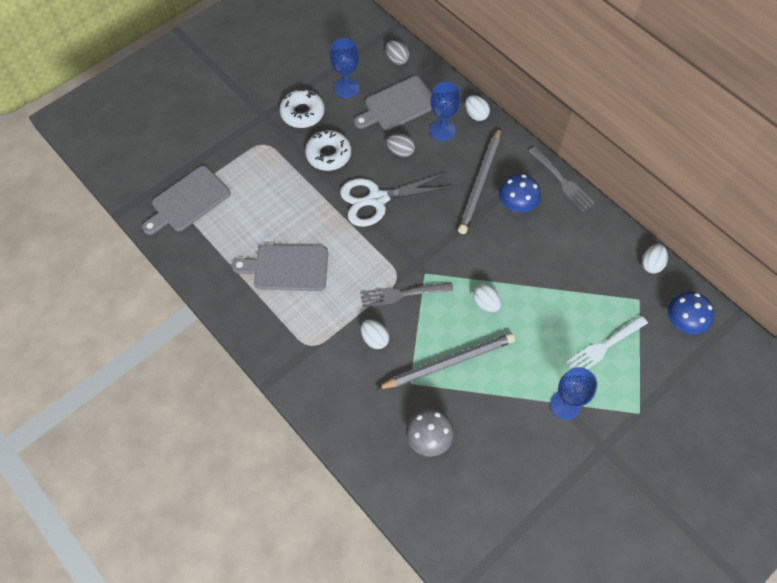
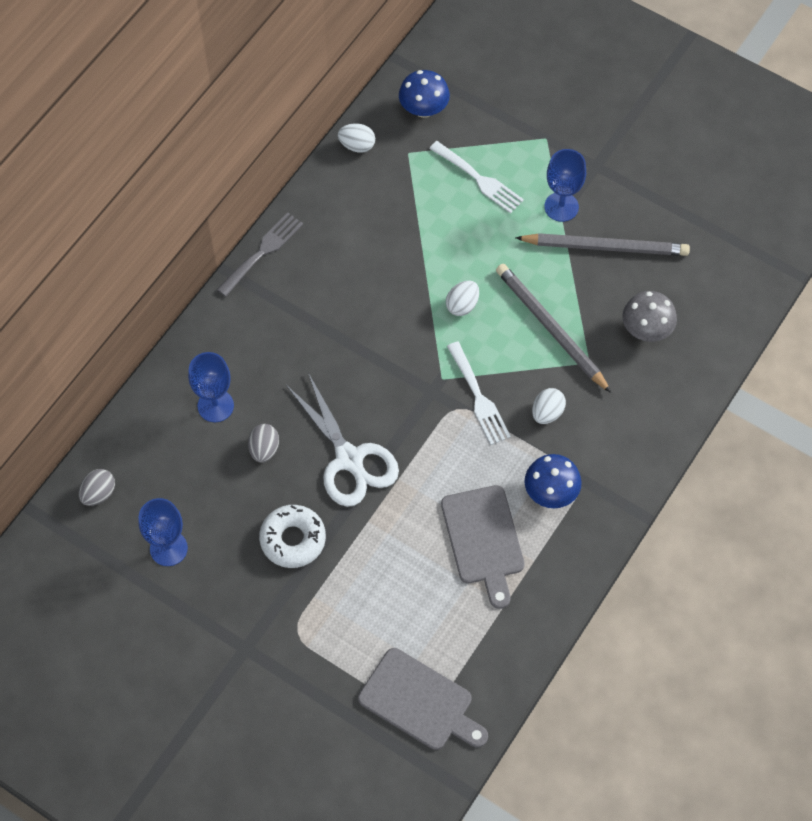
camera: 105 degrees left, 0 degrees up
white donut [280,88,325,128] -> none
grey cutting board [354,76,432,131] -> none
grey fork [360,282,453,307] -> white fork [447,341,511,445]
grey pencil [458,128,501,234] -> grey pencil moved to [515,233,690,256]
white egg [465,95,490,121] -> none
blue mushroom [499,174,541,213] -> blue mushroom moved to [525,454,582,508]

